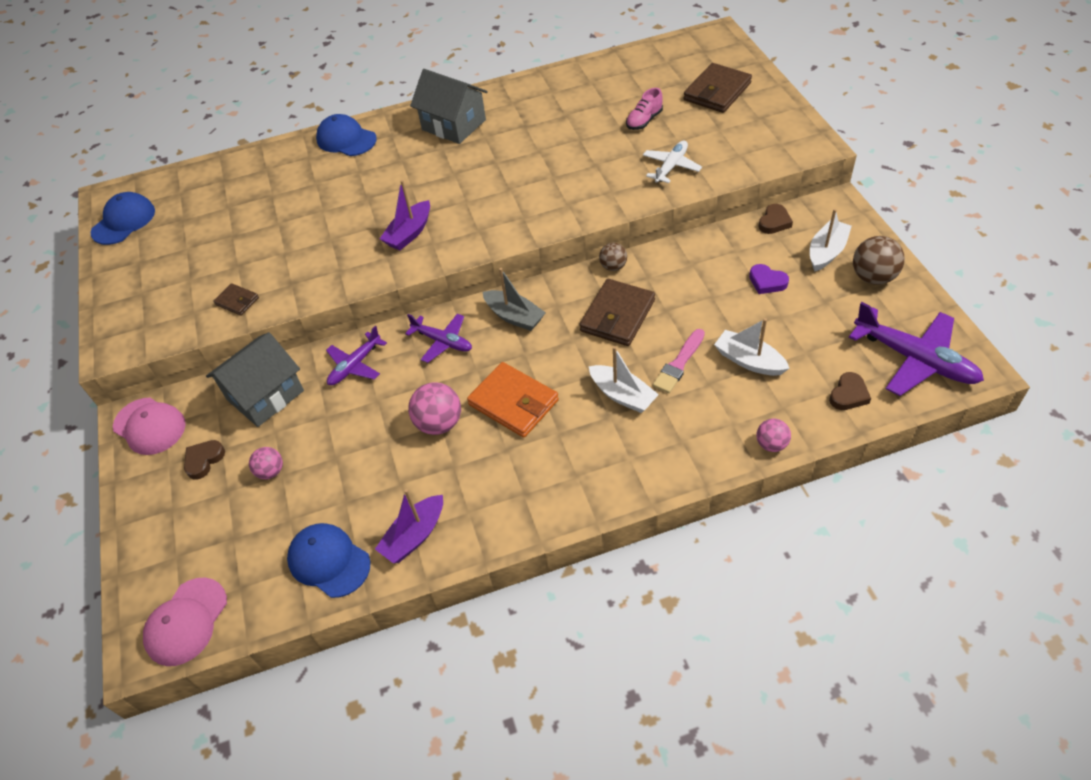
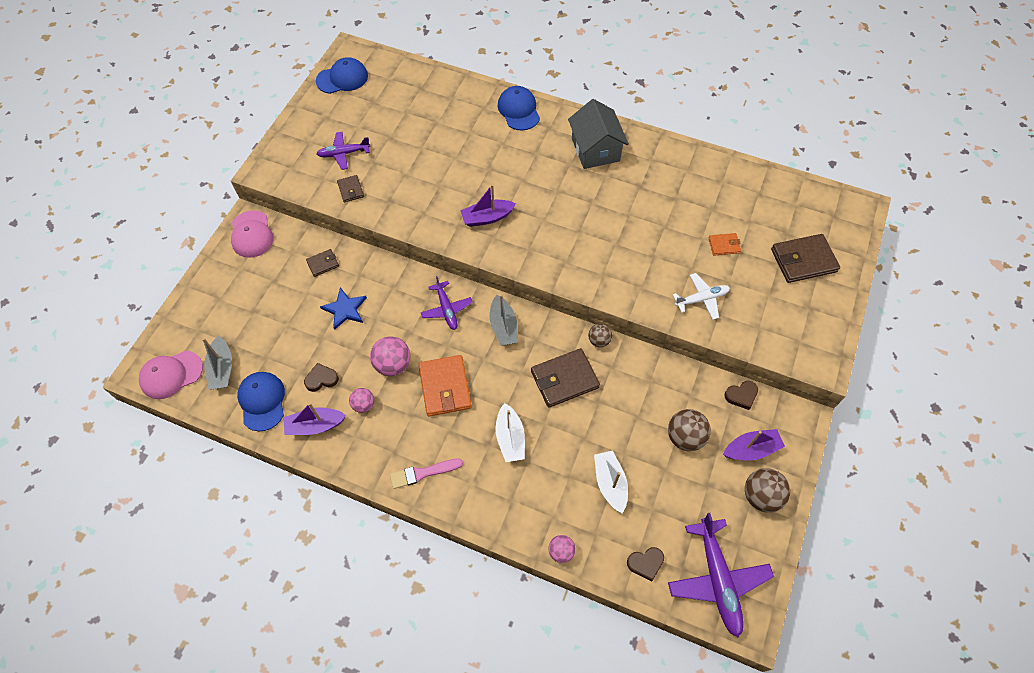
camera: 35 degrees right, 10 degrees up
brown heart [184,440,225,480] -> brown heart moved to [304,363,339,392]
grey house [206,332,304,427] -> brown wallet [306,249,339,277]
pink ball [249,447,283,479] -> pink ball moved to [349,388,374,413]
purple plane [326,326,387,385] -> purple plane moved to [317,132,370,170]
pink shoe [626,88,663,130] -> orange wallet [709,233,741,256]
pink brush [653,329,705,393] -> pink brush moved to [390,458,463,489]
purple heart [749,264,789,294] -> brown ball [668,409,711,451]
white boat [810,209,852,272] -> purple boat [723,429,785,460]
none -> grey boat [202,335,232,390]
none -> blue star [320,287,367,330]

